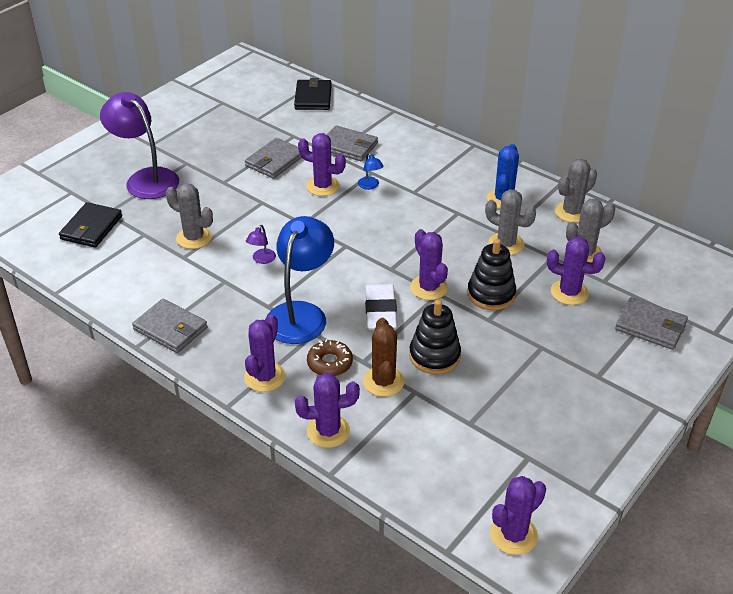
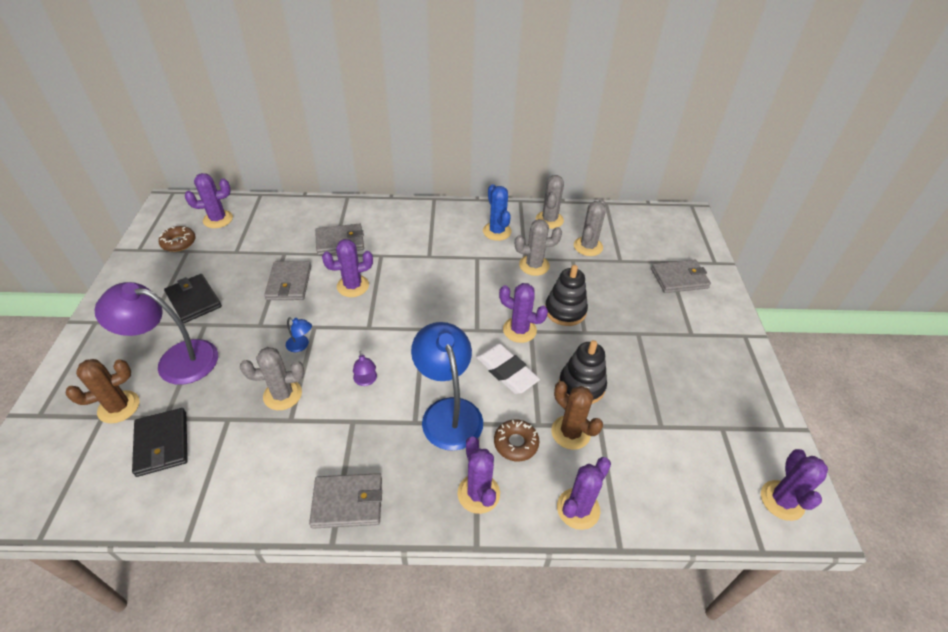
camera: 40 degrees left, 5 degrees up
black wallet [294,78,332,110] -> black wallet moved to [164,274,222,323]
blue lamp [358,152,384,190] -> blue lamp moved to [286,317,312,352]
purple cactus [547,237,605,305] -> purple cactus moved to [185,173,233,228]
none -> brown cactus [66,359,140,424]
none -> brown donut [159,226,196,252]

